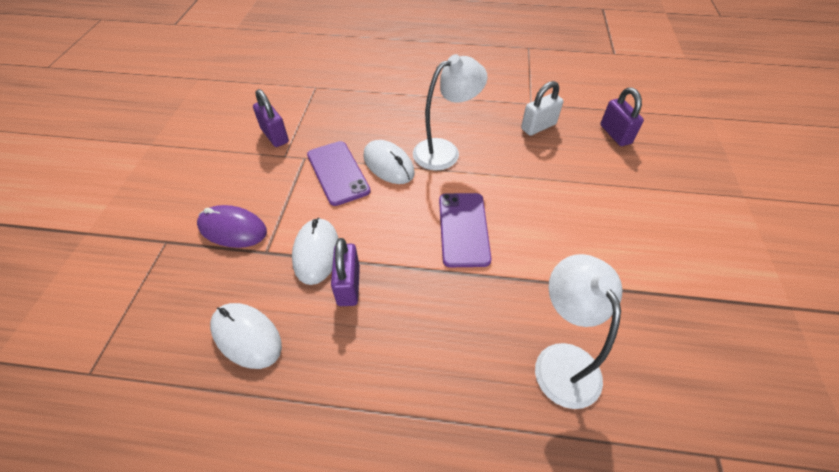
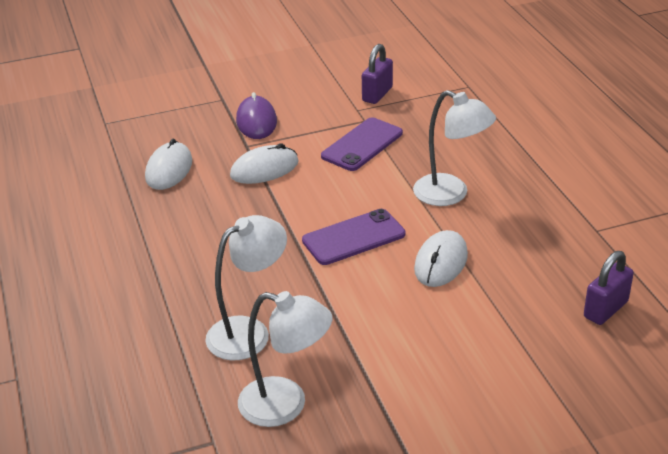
camera: 65 degrees right, 15 degrees down
purple padlock [331,238,360,306] -> none
white mouse [364,140,415,184] -> white mouse moved to [414,230,468,287]
white padlock [521,81,563,136] -> none
none -> white lamp [238,291,332,427]

